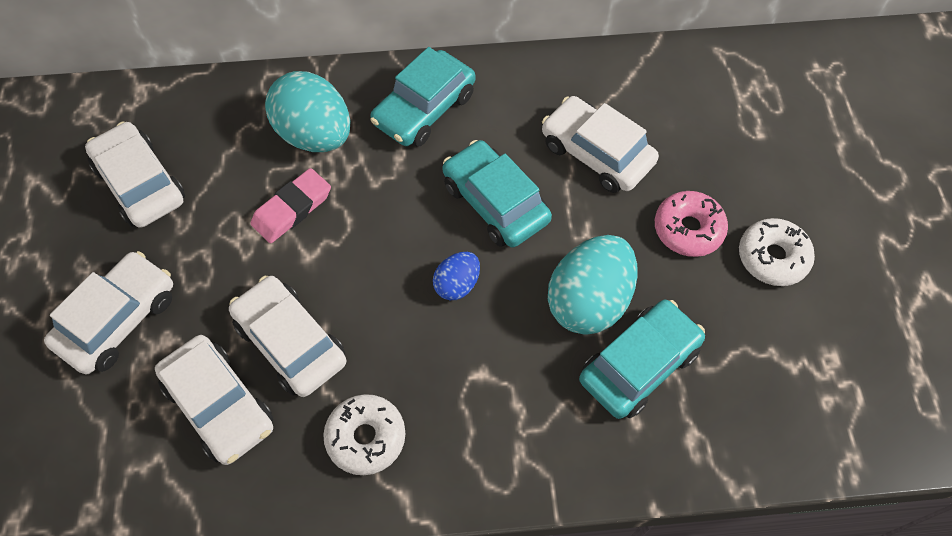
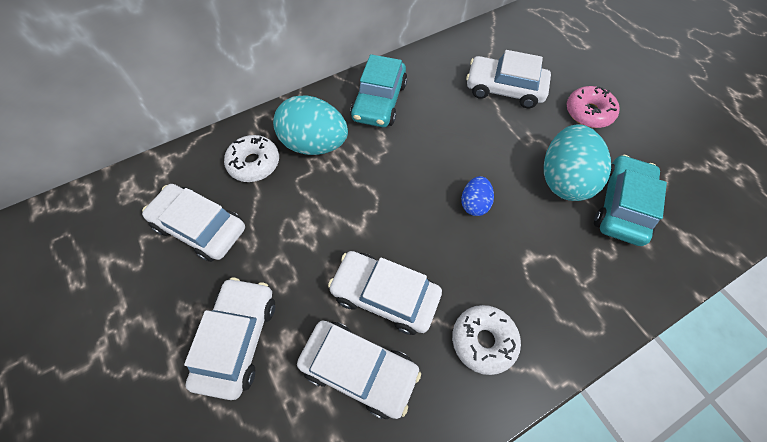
camera: 25 degrees left, 0 degrees up
pink eraser [250,168,331,243] -> none
turquoise car [442,140,552,247] -> none
white donut [739,218,815,286] -> white donut moved to [224,135,279,182]

